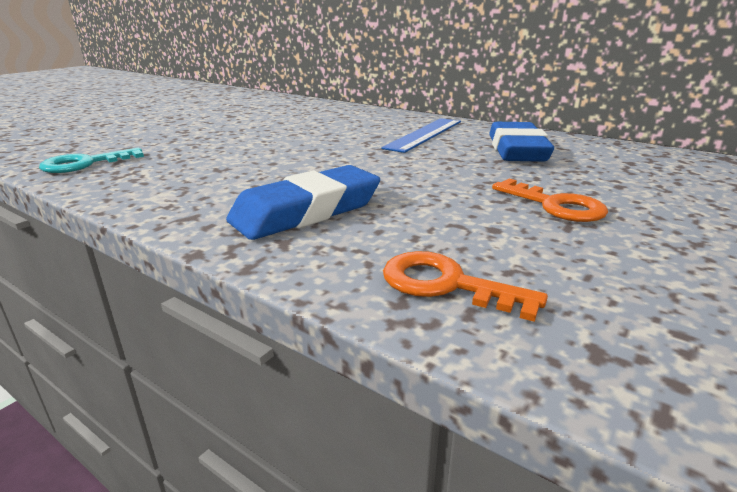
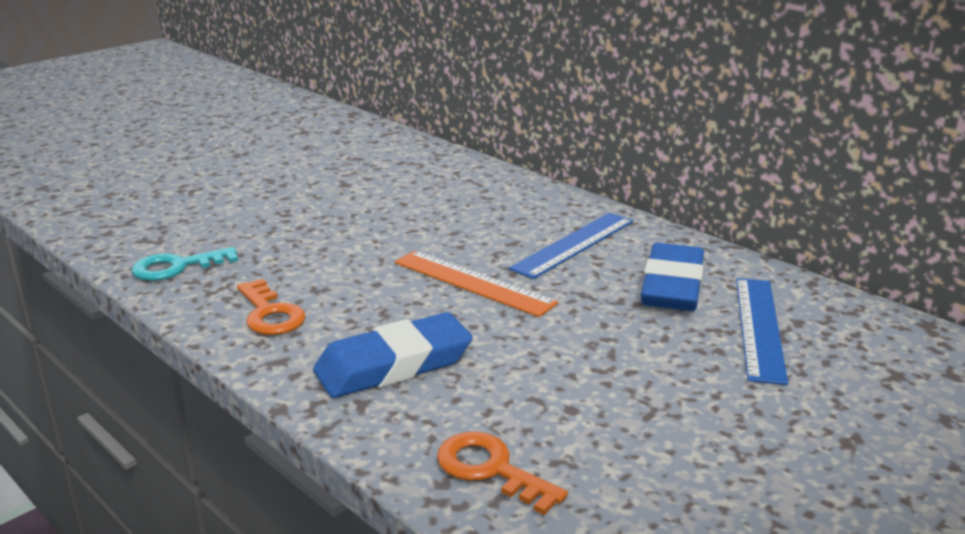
camera: 10 degrees right, 0 degrees up
orange key [492,178,608,222] -> orange key moved to [237,279,306,335]
none -> orange ruler [394,250,558,317]
none -> blue ruler [736,278,788,385]

